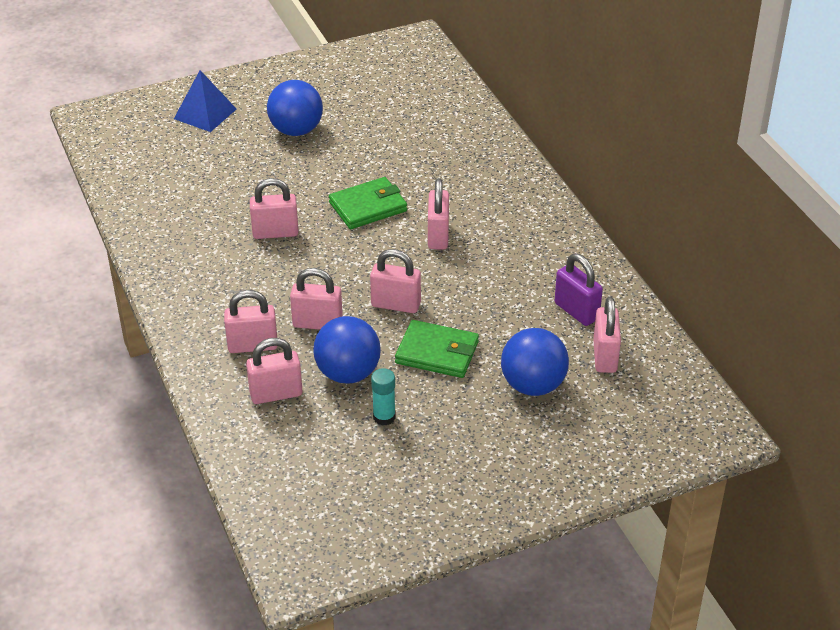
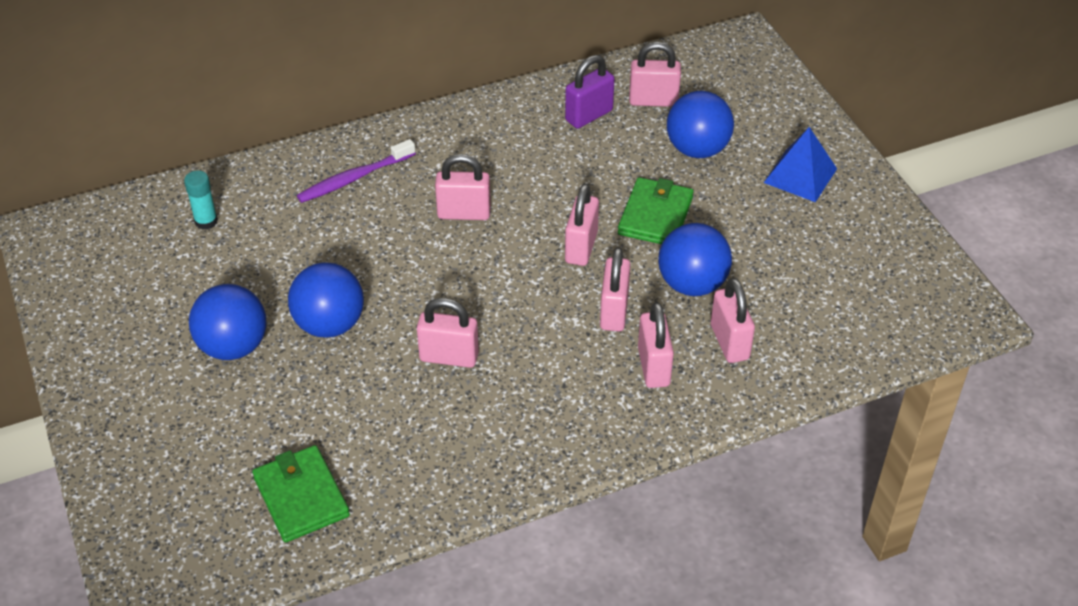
camera: 90 degrees left, 5 degrees up
blue pyramid [174,70,236,132] -> blue pyramid moved to [764,127,837,202]
pink padlock [250,178,299,239] -> pink padlock turned 75 degrees counterclockwise [417,298,479,368]
green wallet [329,177,407,229] -> green wallet moved to [252,445,350,543]
turquoise glue stick [371,368,396,426] -> turquoise glue stick moved to [184,170,218,230]
none -> blue ball [288,262,364,338]
none -> purple toothbrush [297,139,416,203]

